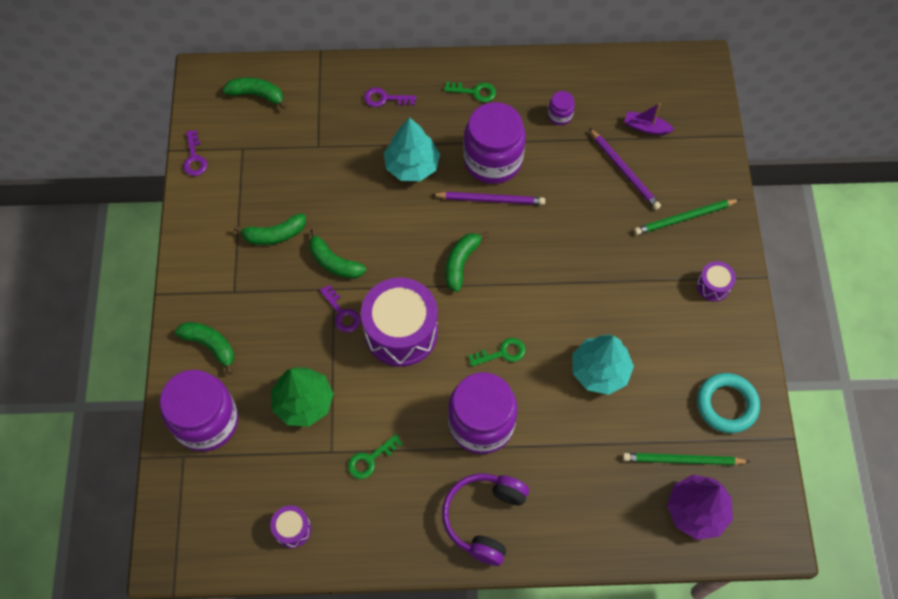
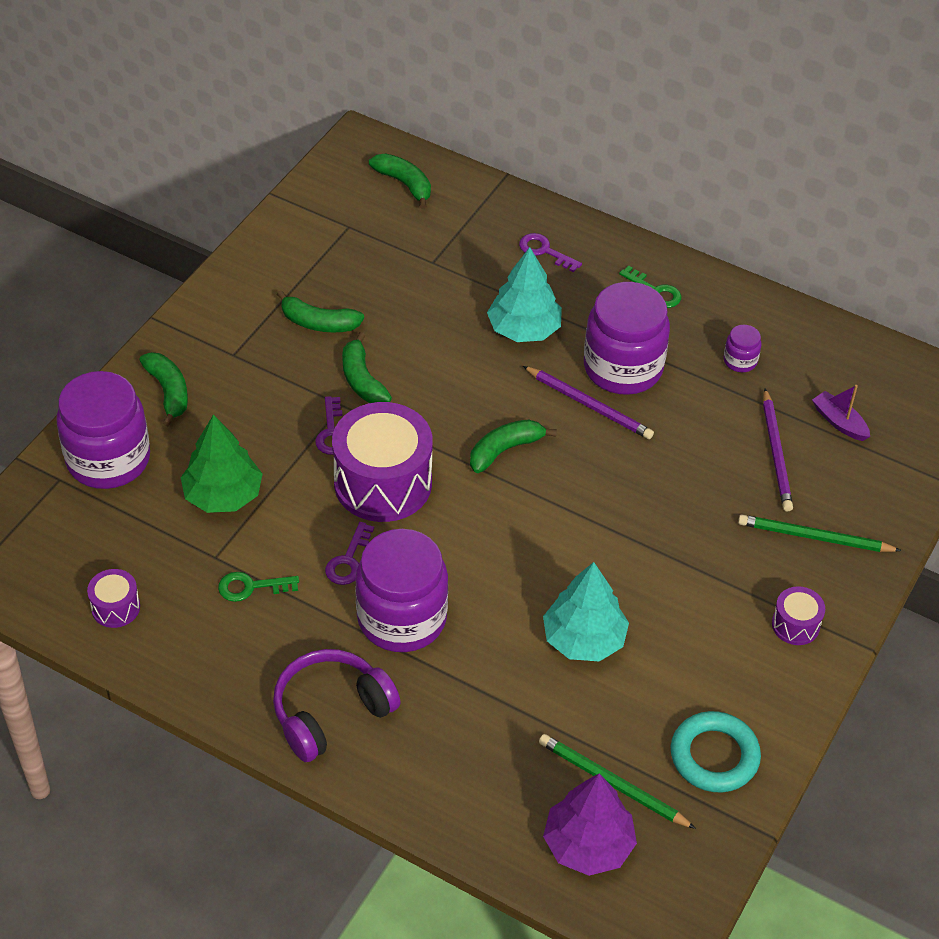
camera: 30 degrees right, 15 degrees down
purple key [183,130,207,176] -> purple key moved to [325,522,374,585]
green key [468,338,526,367] -> none

